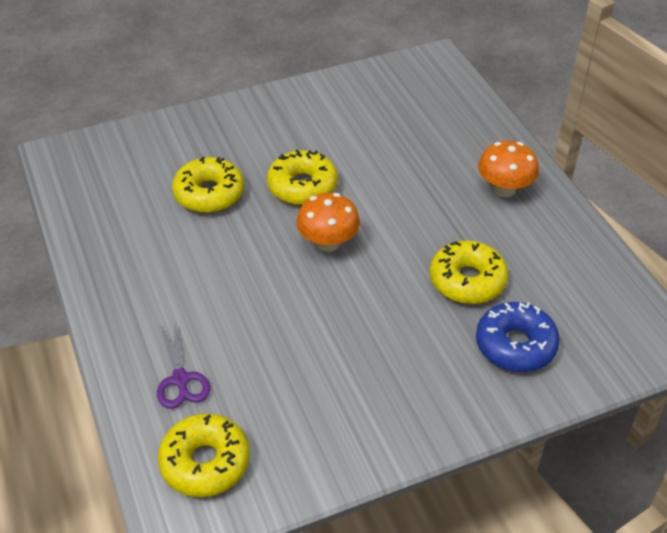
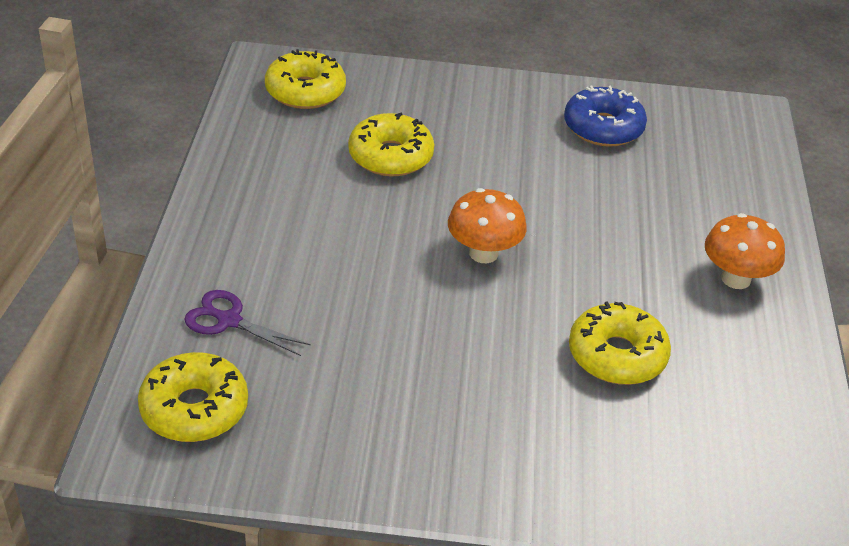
camera: 25 degrees right, 5 degrees down
purple scissors [157,323,210,409] -> purple scissors turned 105 degrees clockwise [184,290,311,356]
yellow donut [267,149,338,205] -> yellow donut moved to [265,49,346,109]
blue donut [476,302,560,372] -> blue donut moved to [564,86,647,147]

